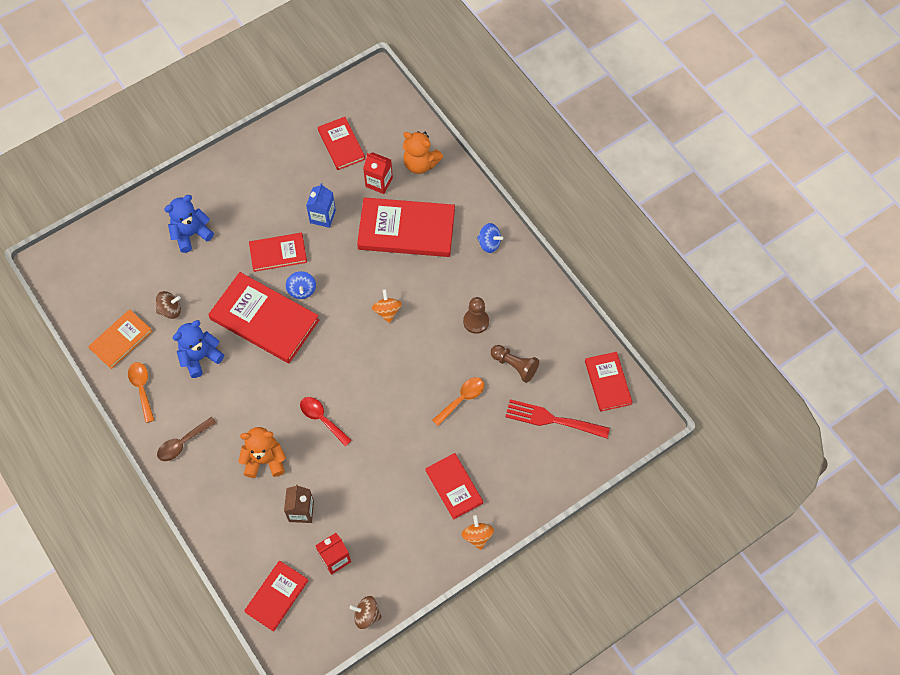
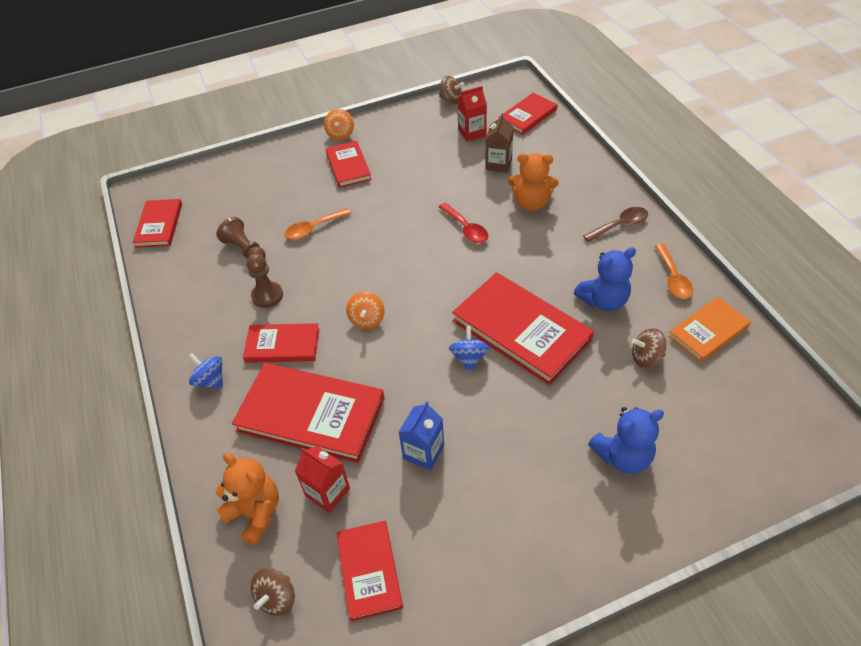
camera: 165 degrees left, 15 degrees down
red book [249,233,307,272] -> red book moved to [243,323,320,363]
red fork [505,399,610,438] -> none
none -> brown spinning top [251,568,295,616]

